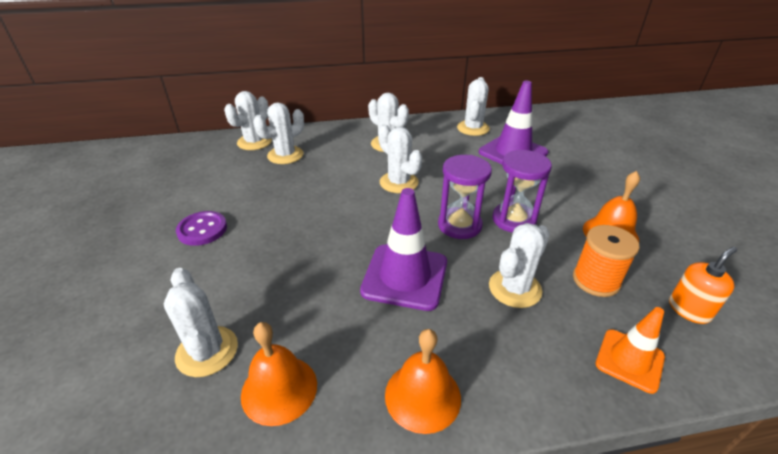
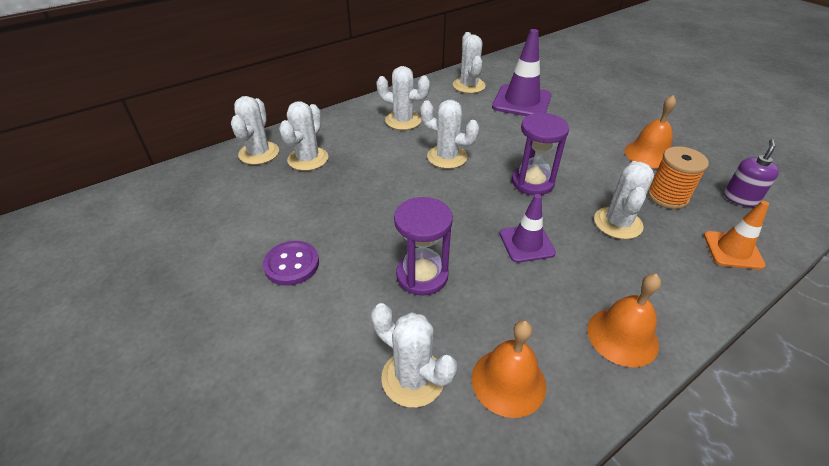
camera: 25 degrees left, 5 degrees up
purple traffic cone [360,188,447,311] -> purple traffic cone [500,194,556,263], size x0.61
purple hourglass [492,150,552,233] -> purple hourglass moved to [394,197,453,296]
orange soap dispenser [669,247,737,324] -> purple soap dispenser [724,139,779,207]

